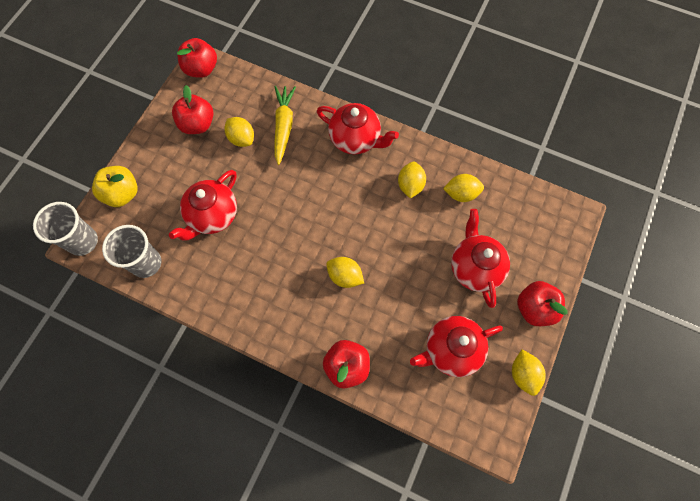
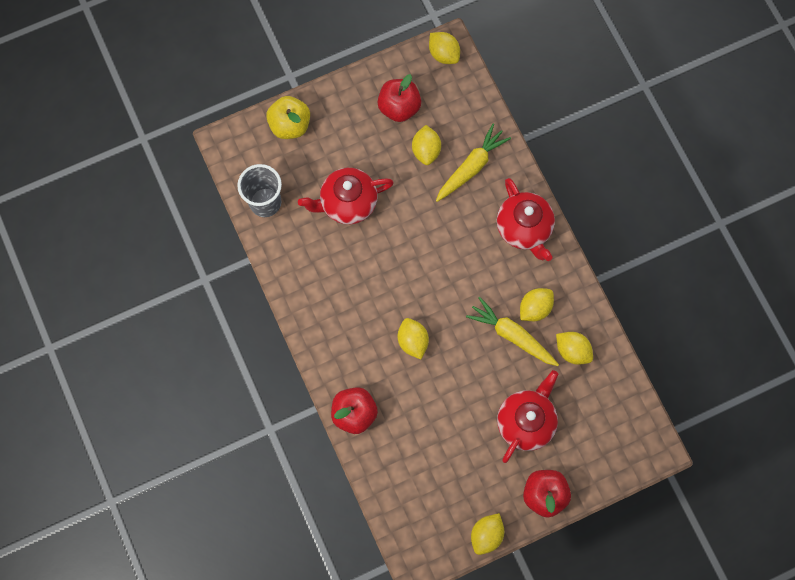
camera: 40 degrees right, 5 degrees up
grey cup [33,202,98,256] -> none
red apple [177,38,217,78] -> yellow lemon [429,32,460,64]
red teapot [410,316,503,377] -> none
none -> yellow carrot [466,297,559,366]

